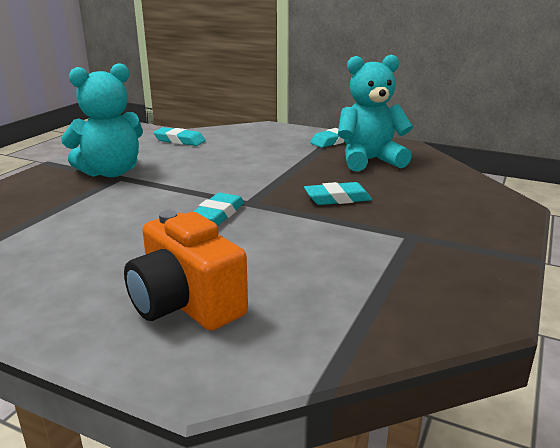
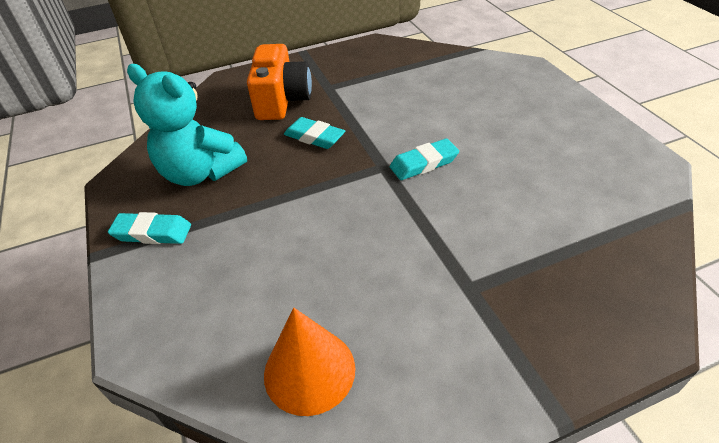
camera: 135 degrees left, 20 degrees up
turquoise teddy bear [61,63,143,177] -> none
orange camera [124,210,248,331] -> orange camera moved to [247,44,312,120]
turquoise eraser [153,127,206,146] -> orange cone [264,308,355,416]

